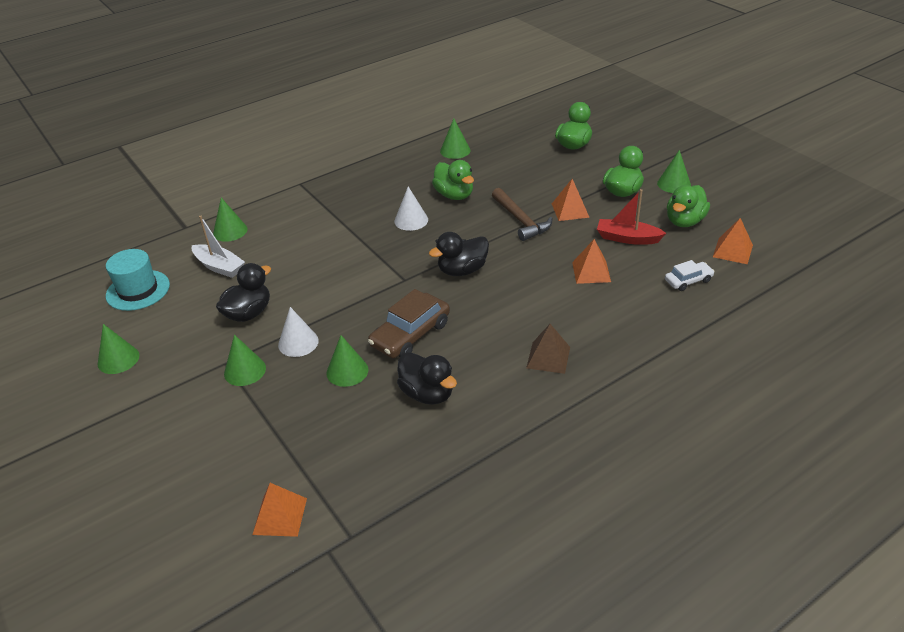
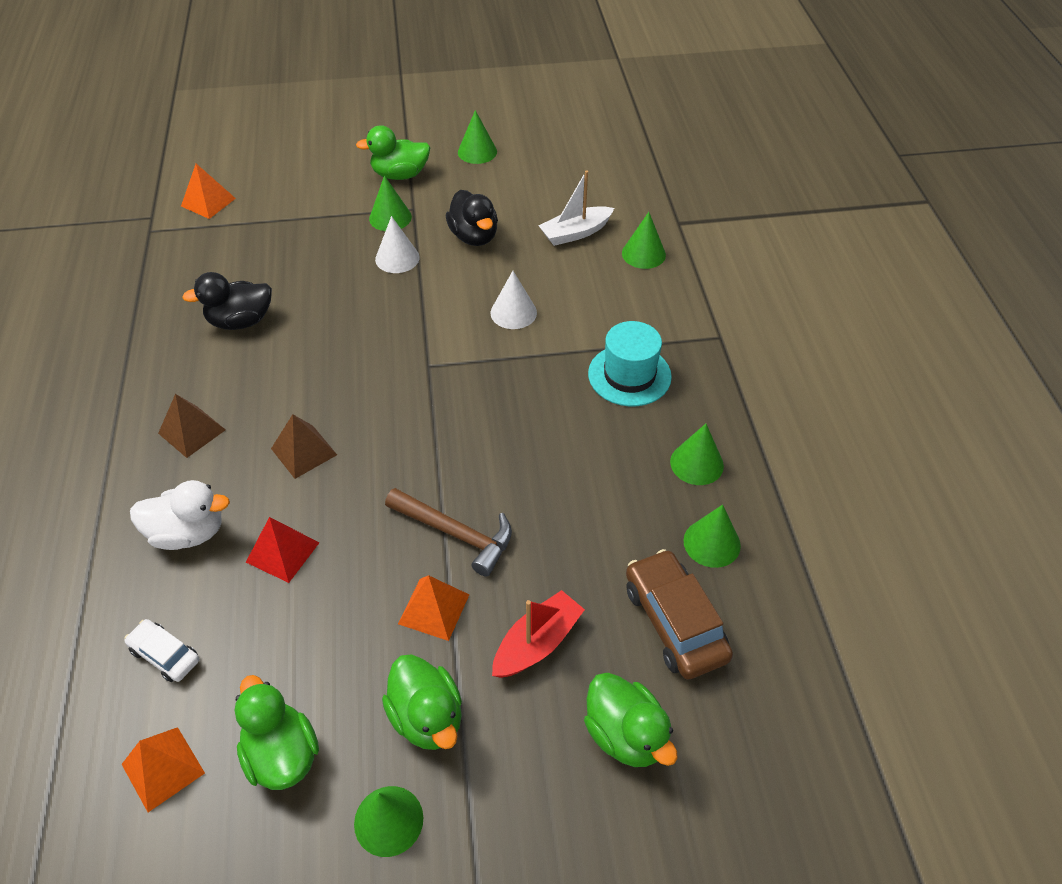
camera: 115 degrees right, 10 degrees up
turquoise hat [106,249,170,311] -> turquoise hat moved to [588,321,672,406]
green cone [326,335,368,387] -> green cone moved to [670,424,724,485]
brown car [368,289,450,358] -> brown car moved to [626,549,733,680]
white cone [394,186,428,231] -> white cone moved to [491,271,537,329]
black duck [429,232,489,276] -> none
green duck [432,160,474,200] -> green duck moved to [356,125,431,180]
brown hammer [492,188,553,241] -> brown hammer turned 150 degrees counterclockwise [385,488,512,577]
orange pyramid [572,239,611,284] -> red pyramid [246,517,320,583]
red boat [597,189,666,245] -> red boat moved to [492,590,585,678]
white car [665,260,715,291] -> white car turned 120 degrees clockwise [124,619,199,682]
none -> white duck [130,480,230,550]
none -> brown pyramid [271,414,337,479]

